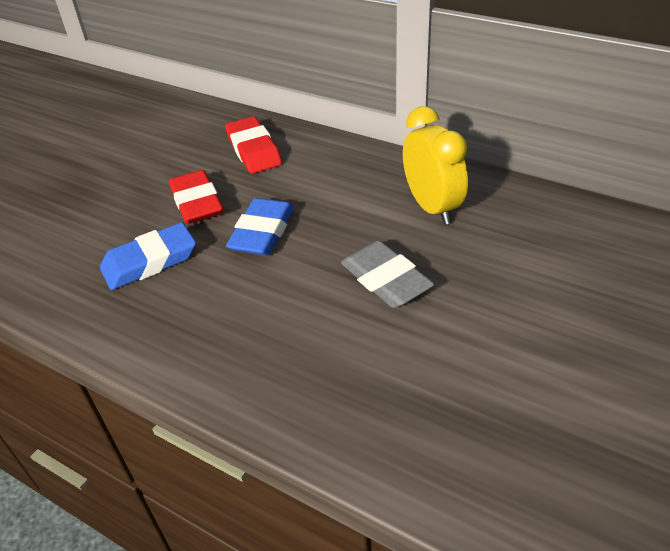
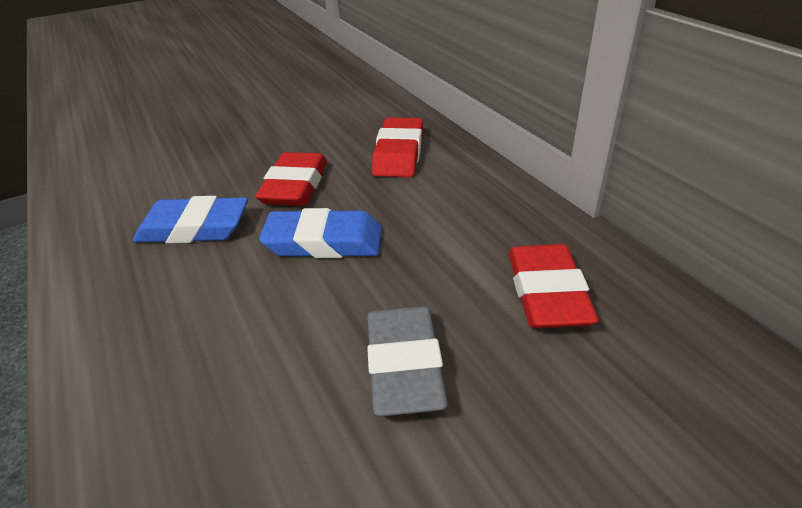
camera: 30 degrees right, 5 degrees down
blue eraser [226,198,294,255] -> blue eraser turned 45 degrees clockwise [259,208,382,258]
yellow clock [403,106,468,225] -> red eraser [508,244,599,328]

